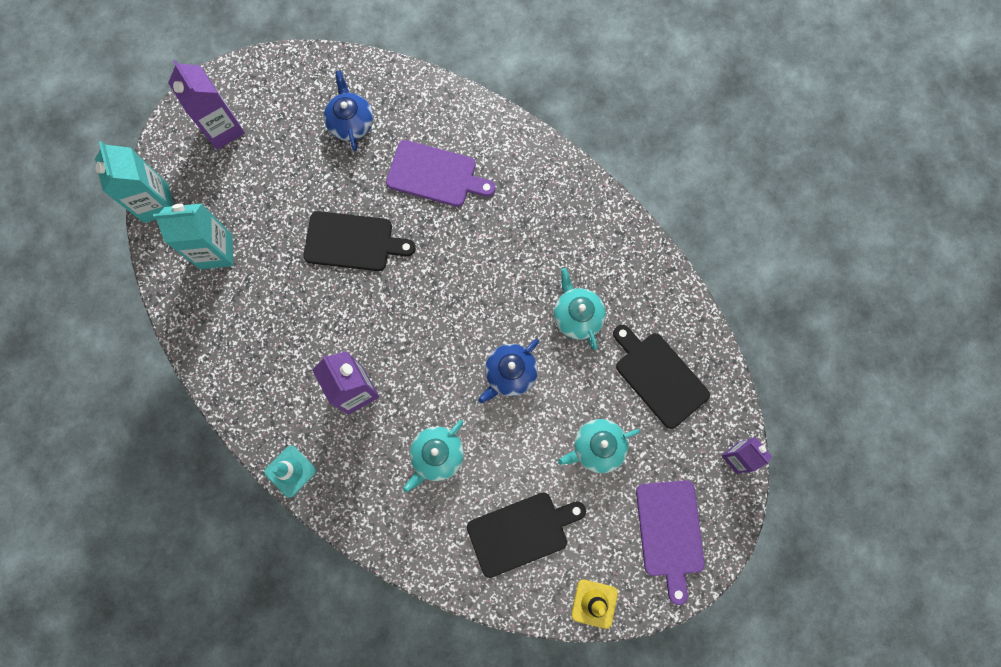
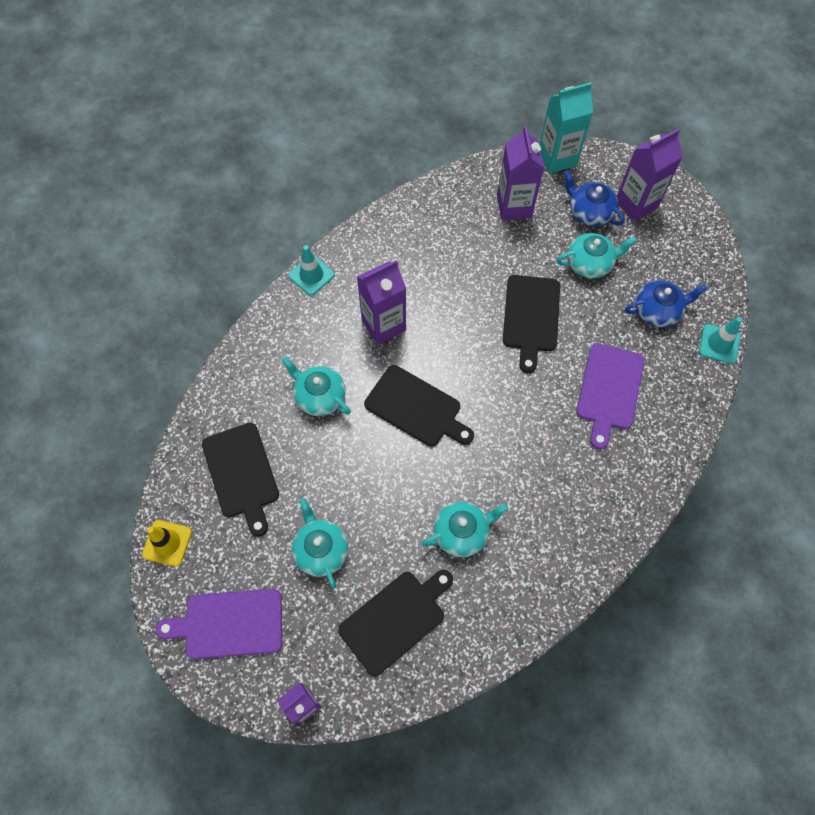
camera: 90 degrees right, 10 degrees down
turquoise carton [153,204,233,269] -> purple carton [497,126,544,220]
blue teapot [478,339,539,403] -> blue teapot moved to [563,170,625,226]
none -> black cutting board [364,365,474,447]
none -> turquoise teapot [556,233,637,279]
none -> turquoise traffic cone [699,317,742,364]

